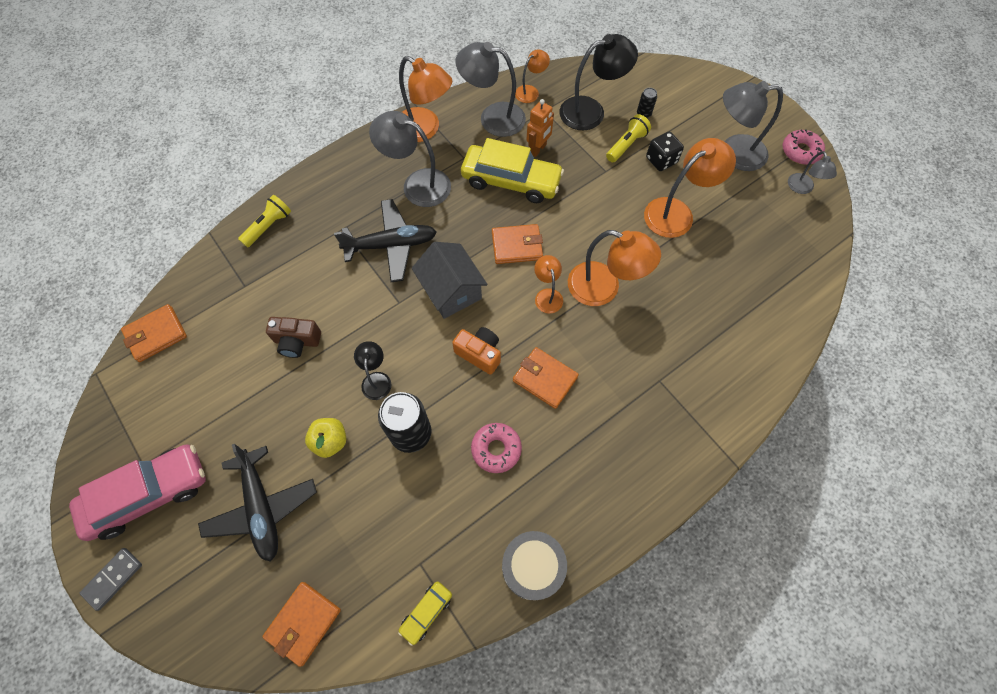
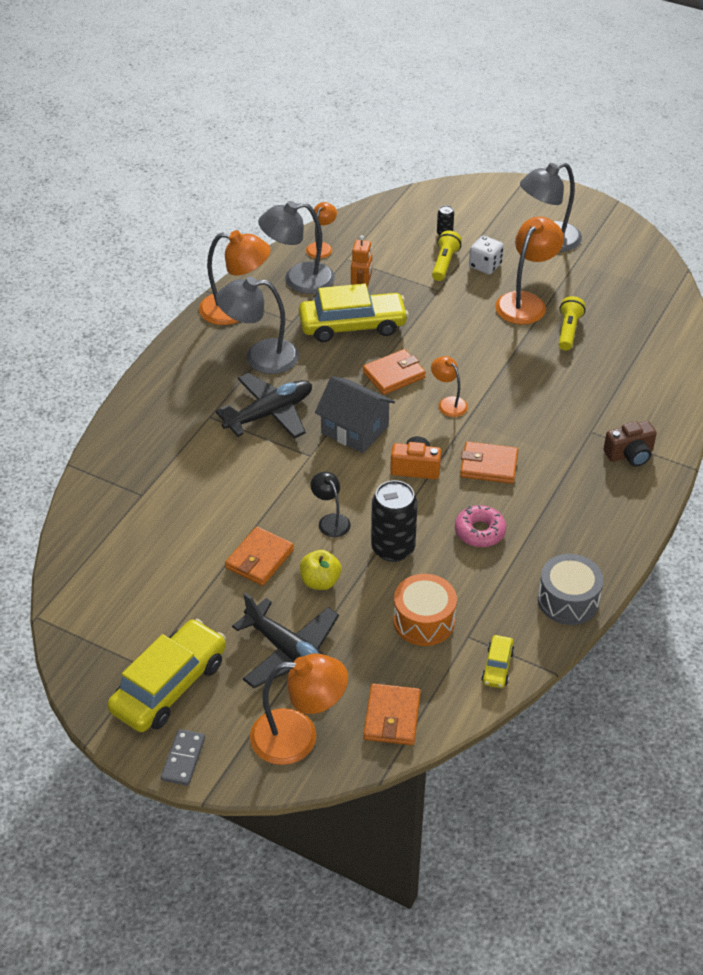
camera: 25 degrees left, 20 degrees down
pink car [69,445,206,541] -> yellow car [107,619,226,732]
orange wallet [121,304,187,362] -> orange wallet moved to [225,527,294,586]
yellow flashlight [238,195,291,247] -> yellow flashlight moved to [559,296,585,351]
brown camera [266,317,321,358] -> brown camera moved to [603,421,657,467]
black lamp [559,34,638,130] -> none
orange lamp [568,230,661,306] -> orange lamp moved to [250,654,348,765]
black dice [646,132,684,171] -> white dice [469,236,504,274]
pink donut [782,129,825,165] -> none
grey lamp [788,151,837,194] -> none
none -> orange drum [393,574,457,646]

